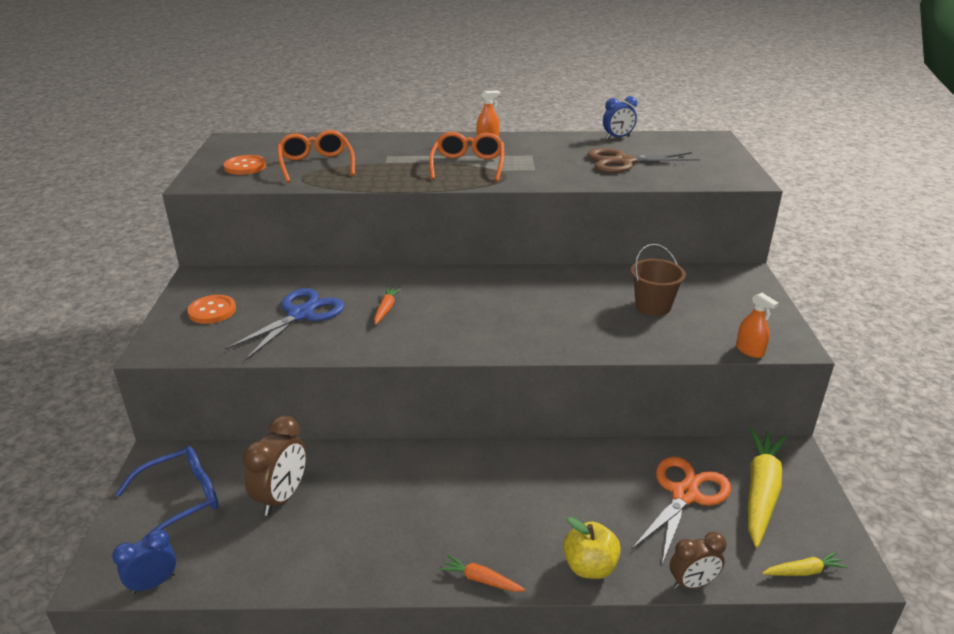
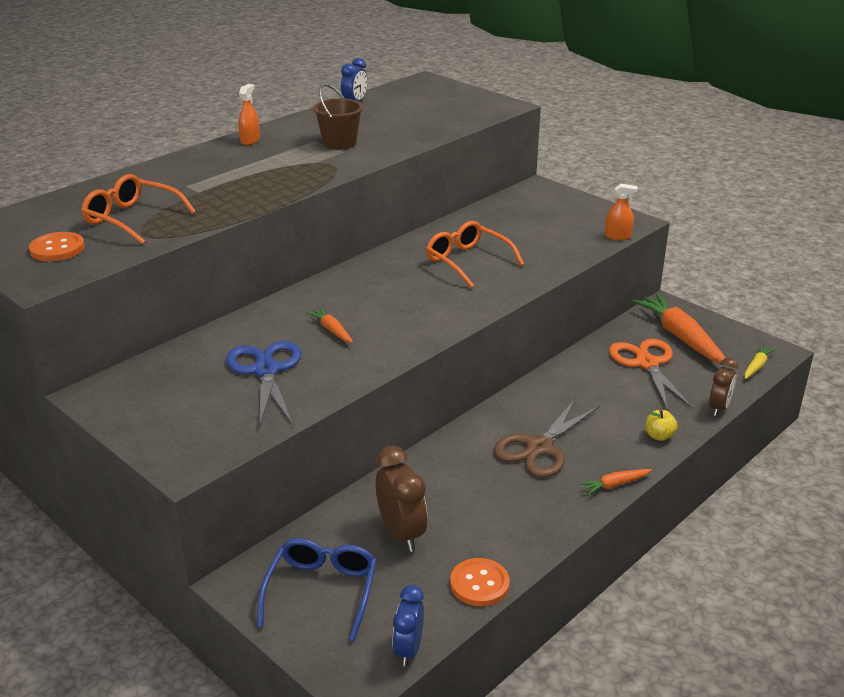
camera: 45 degrees left, 0 degrees up
orange button [188,295,236,324] -> orange button moved to [450,558,510,606]
orange glasses [429,132,504,181] -> orange glasses moved to [426,221,524,288]
yellow apple [563,517,621,579] -> yellow apple [645,410,678,441], size x0.66
brown scissors [587,148,700,173] -> brown scissors moved to [494,398,599,477]
brown bucket [631,244,686,316] -> brown bucket moved to [313,84,363,150]
yellow carrot [748,427,787,547] -> orange carrot [633,294,725,363]

